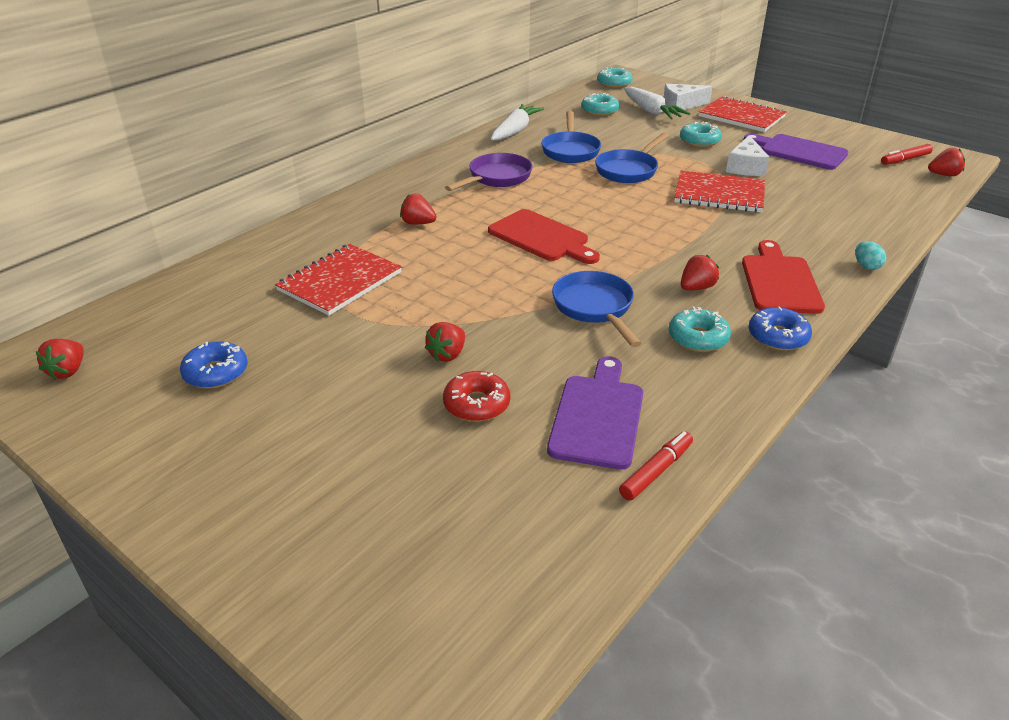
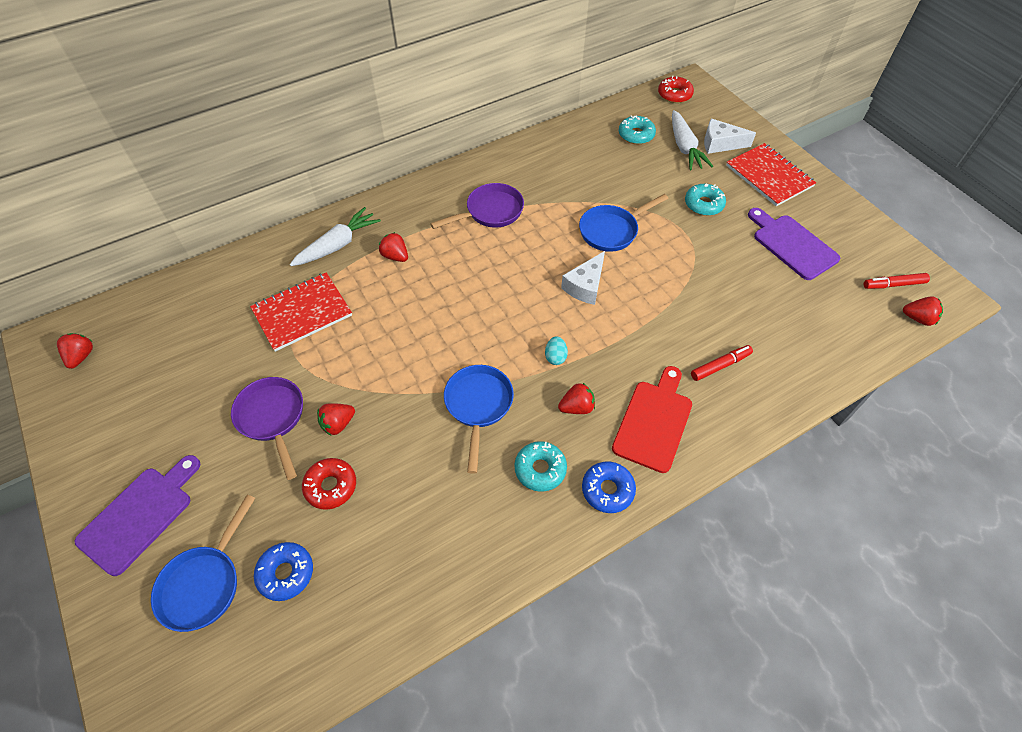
camera: 20 degrees right, 20 degrees up
red strawberry [36,339,84,380] -> red strawberry turned 150 degrees clockwise [57,333,93,369]
blue donut [180,341,247,389] -> blue donut moved to [254,542,313,601]
red cutting board [488,209,600,264] -> none
white carrot [491,104,544,141] -> white carrot moved to [290,207,381,266]
blue pan [541,111,601,163] -> blue pan moved to [151,495,255,632]
purple cutting board [547,356,643,470] -> purple cutting board moved to [75,455,200,576]
turquoise donut [597,67,633,88] -> red donut [658,76,694,103]
red marker [619,431,693,501] -> red marker moved to [691,345,753,381]
red notebook [674,171,765,213] -> none
white cheese [726,135,769,176] -> white cheese moved to [561,251,605,305]
turquoise egg [855,241,886,270] -> turquoise egg moved to [545,336,568,365]
none -> purple pan [231,377,303,480]

